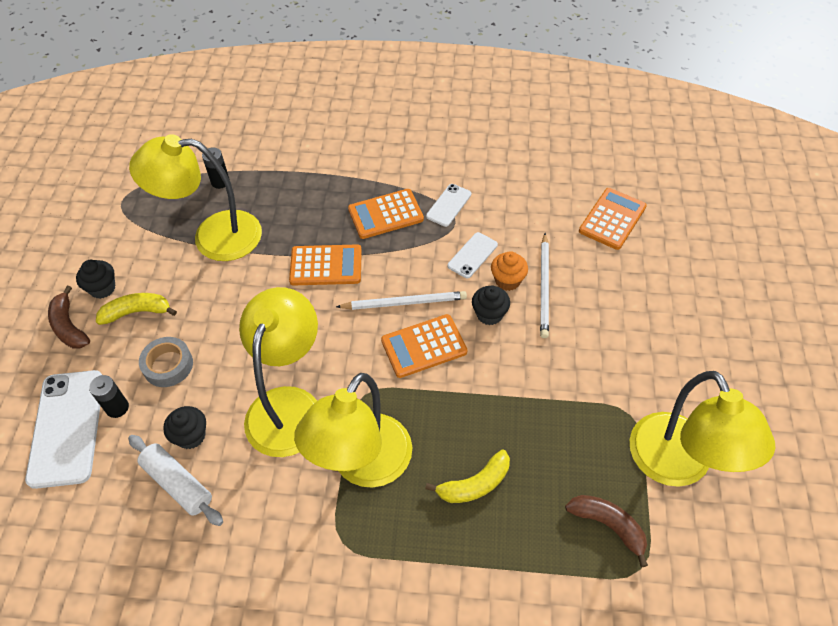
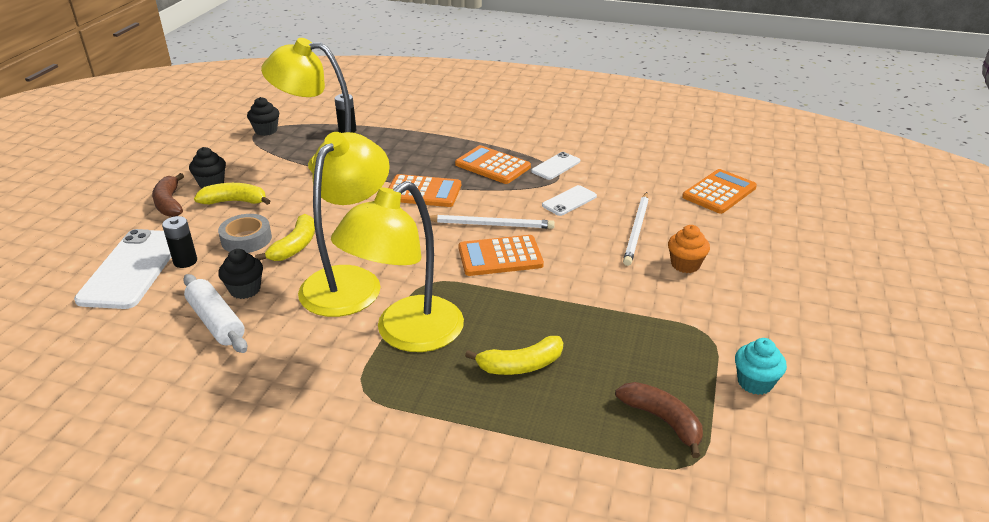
camera: 10 degrees right, 20 degrees down
orange calculator [348,189,424,239] -> orange calculator turned 45 degrees clockwise [455,145,531,184]
black cupcake [472,286,510,325] -> black cupcake moved to [247,97,279,136]
orange cupcake [491,251,528,291] -> orange cupcake moved to [668,225,710,273]
yellow lamp [630,371,775,487] -> turquoise cupcake [735,338,787,395]
none -> yellow banana [255,214,315,261]

